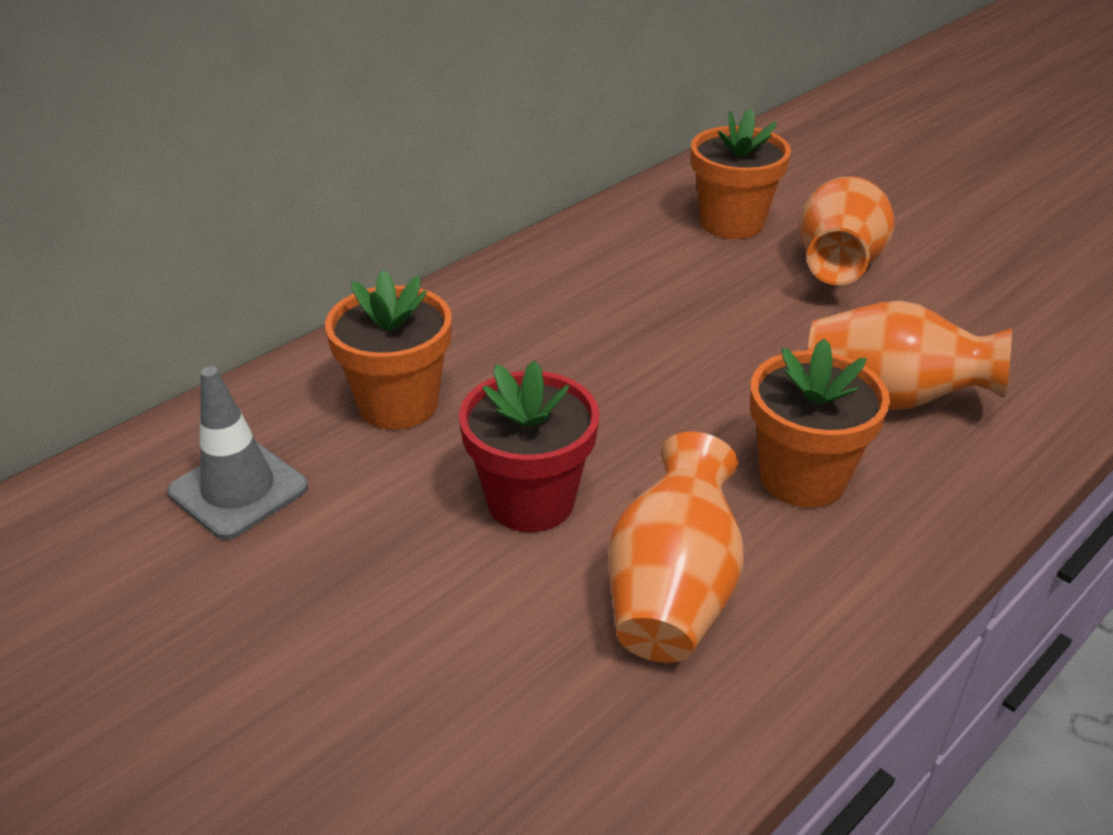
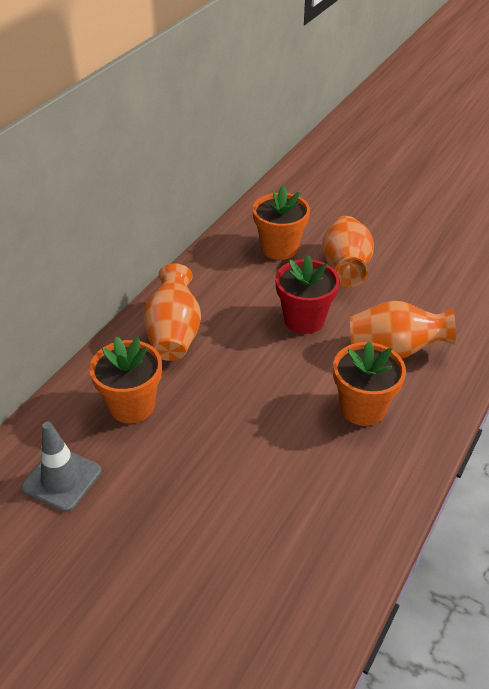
camera: 15 degrees left, 5 degrees up
red flower pot [459,360,600,532] -> red flower pot moved to [275,255,339,334]
orange vase [608,432,744,663] -> orange vase moved to [143,263,201,361]

